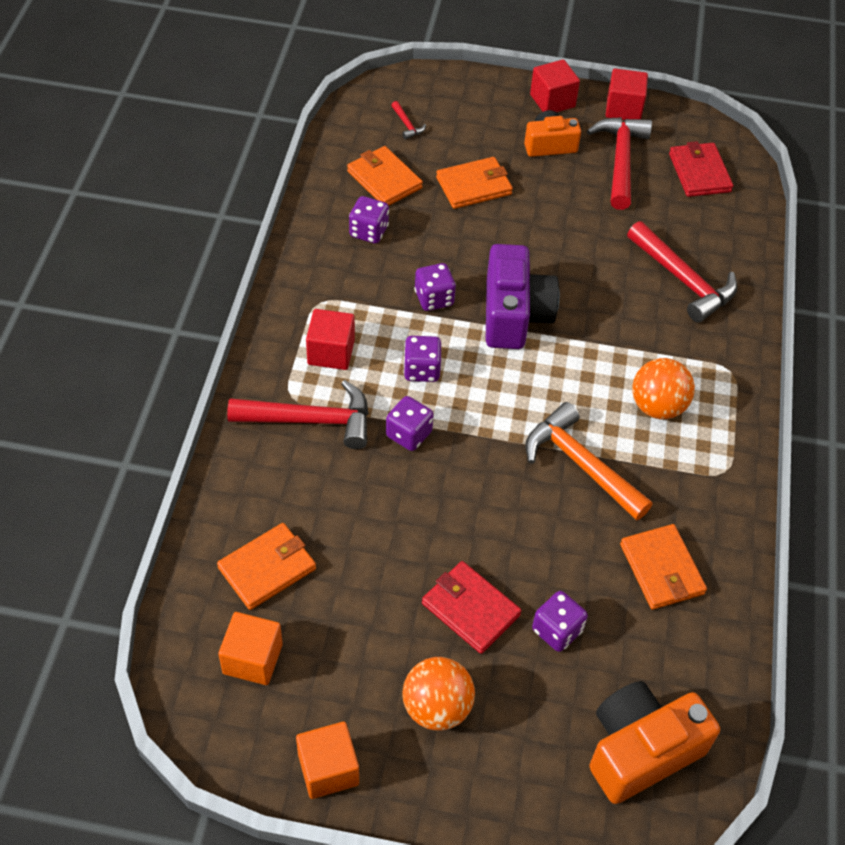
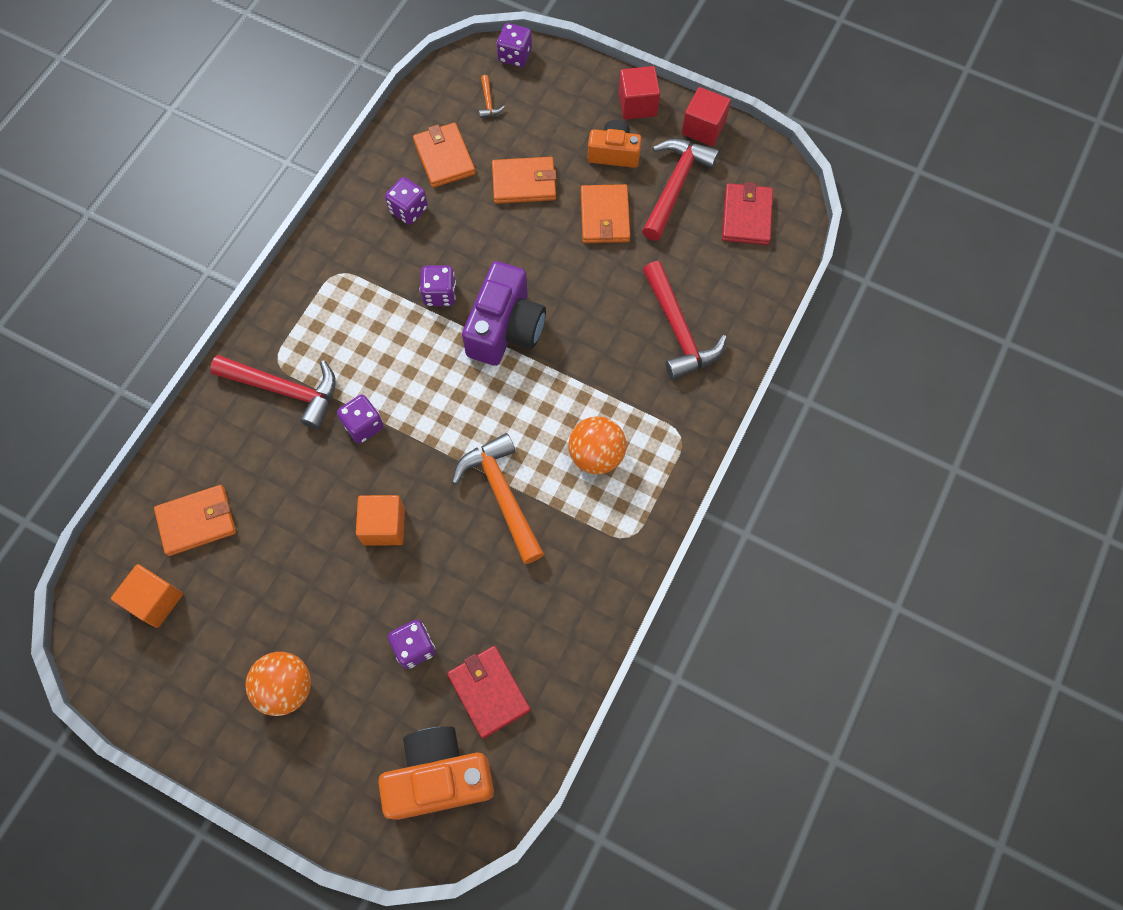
camera: 20 degrees right, 15 degrees up
orange cube [296,722,359,799] -> orange cube moved to [356,495,405,546]
red cube [306,309,355,370] -> none
red hammer [391,101,426,140] -> orange hammer [479,75,505,118]
purple dice [403,336,441,382] -> purple dice moved to [497,23,532,67]
red wallet [422,561,521,654] -> red wallet moved to [447,646,530,739]
orange wallet [620,524,707,610] -> orange wallet moved to [581,184,630,243]

